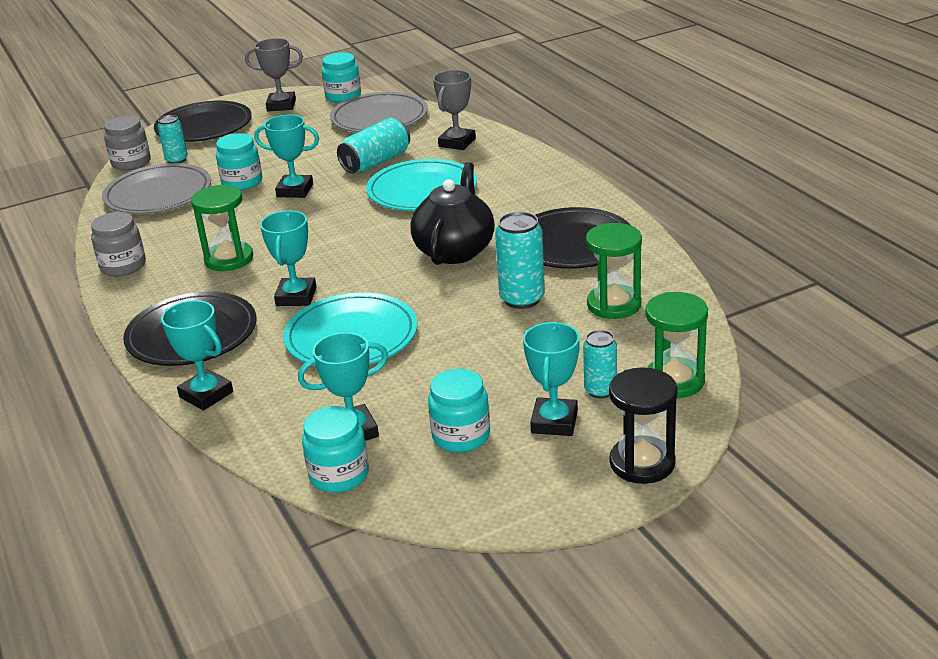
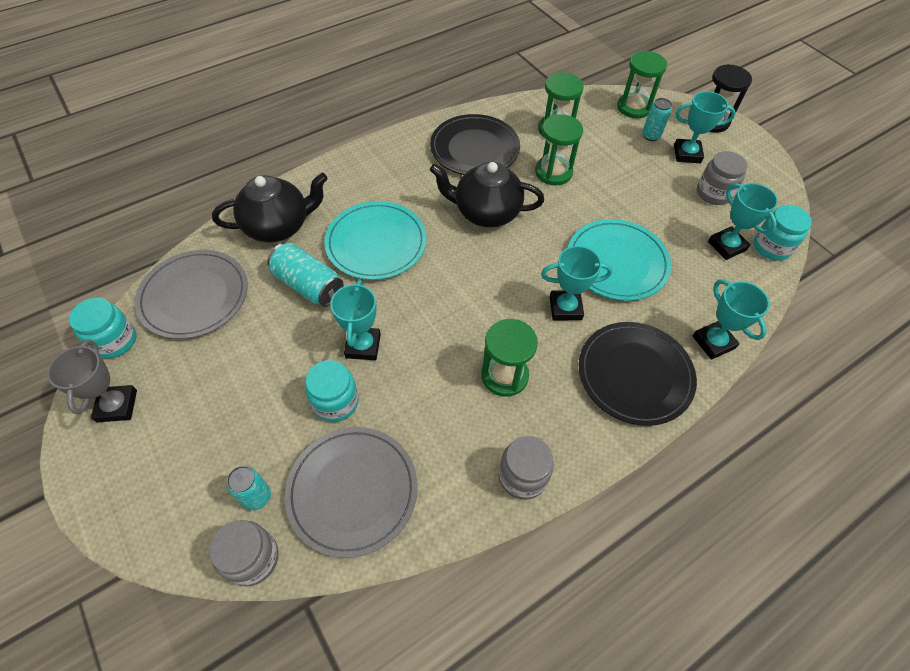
camera: 100 degrees left, 25 degrees up
black plate [154,101,252,142] -> none
turquoise trophy [161,300,233,411] -> turquoise trophy turned 60 degrees counterclockwise [693,279,770,360]
turquoise jar [428,369,490,452] -> grey jar [697,151,748,205]
grey trophy [433,70,476,150] -> black teapot [212,173,328,242]
turquoise can [495,212,545,309] -> green hourglass [535,114,583,185]

